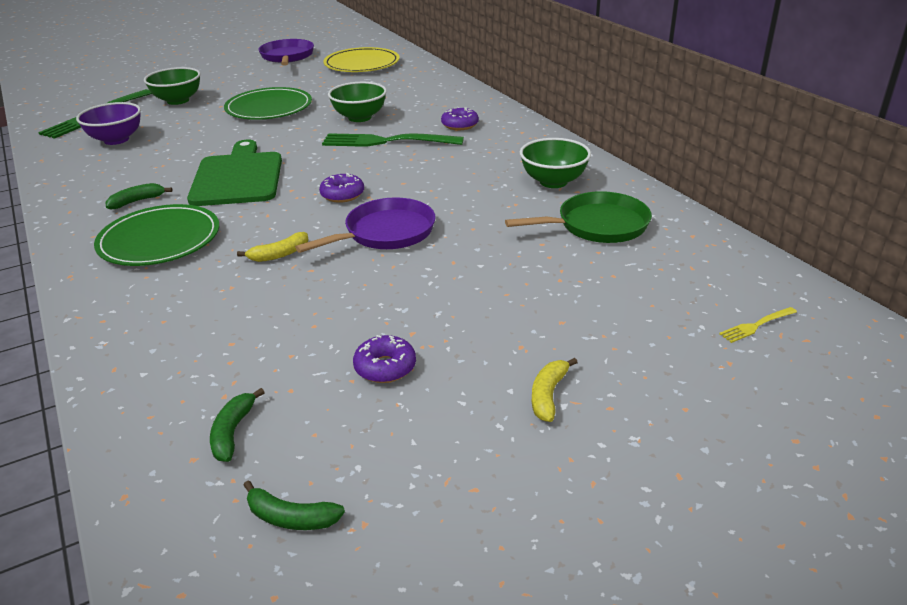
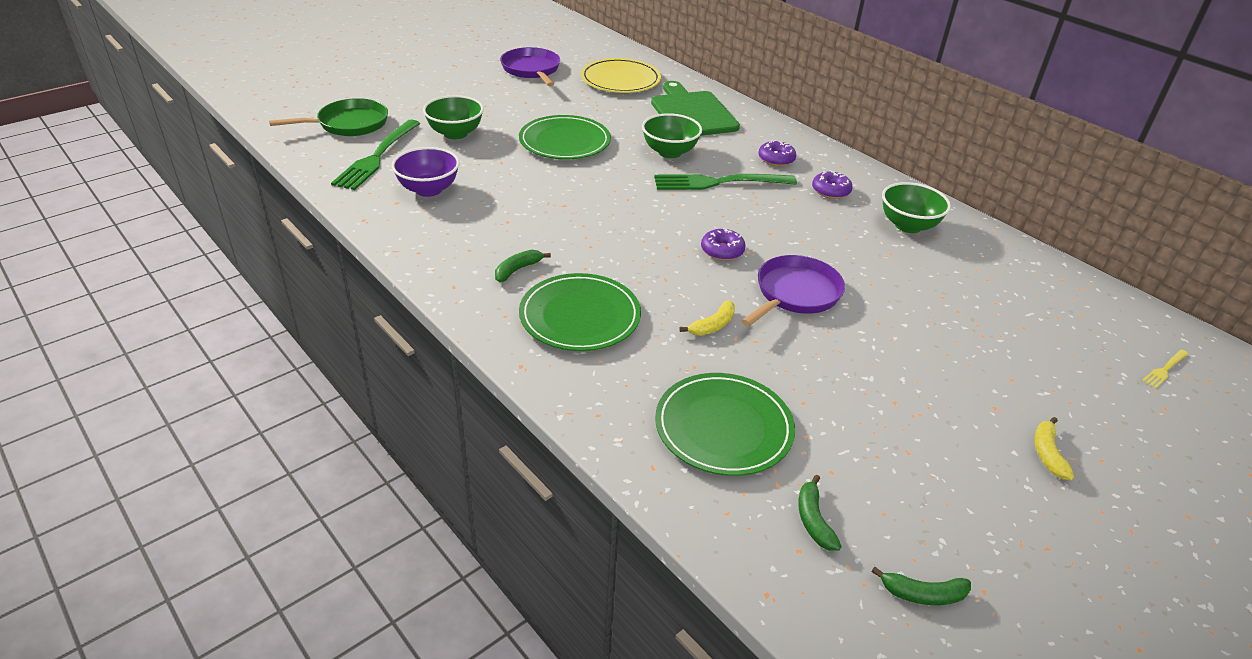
camera: 15 degrees left, 5 degrees up
green cutting board [187,140,282,206] -> green cutting board moved to [651,81,740,136]
purple donut [353,335,416,383] -> purple donut moved to [812,171,853,199]
green pan [505,191,652,243] -> green pan moved to [269,98,388,136]
none -> green plate [655,373,795,476]

